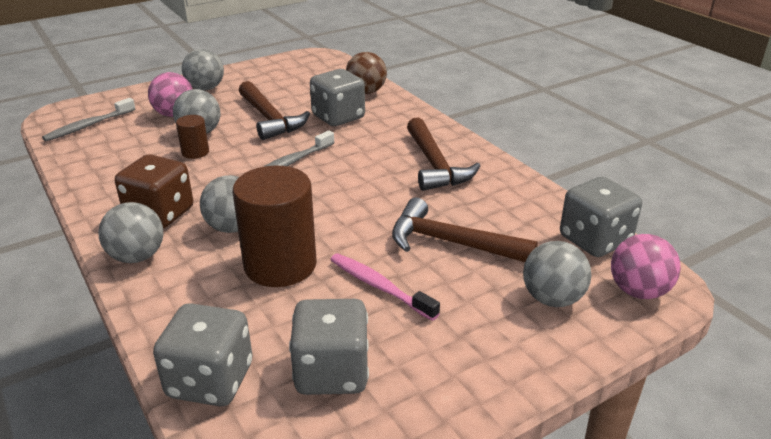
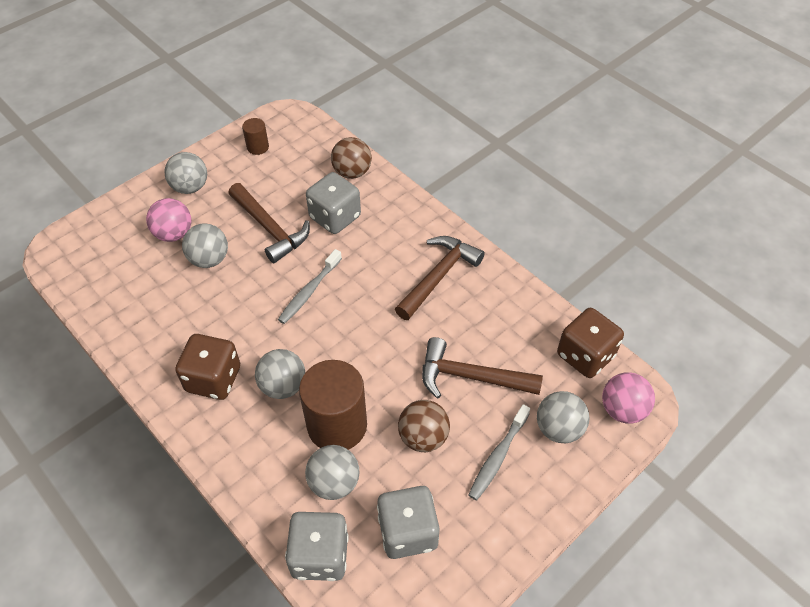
camera: 10 degrees left, 20 degrees up
grey toothbrush [42,98,135,142] -> grey toothbrush moved to [468,404,530,500]
grey ball [98,202,163,263] -> grey ball moved to [305,445,360,500]
brown cylinder [176,115,209,159] -> brown cylinder moved to [242,118,269,155]
pink toothbrush [330,253,440,321] -> brown ball [398,400,450,452]
brown hammer [407,117,480,191] -> brown hammer turned 120 degrees counterclockwise [395,236,485,320]
grey dice [560,177,642,257] -> brown dice [557,308,624,378]

